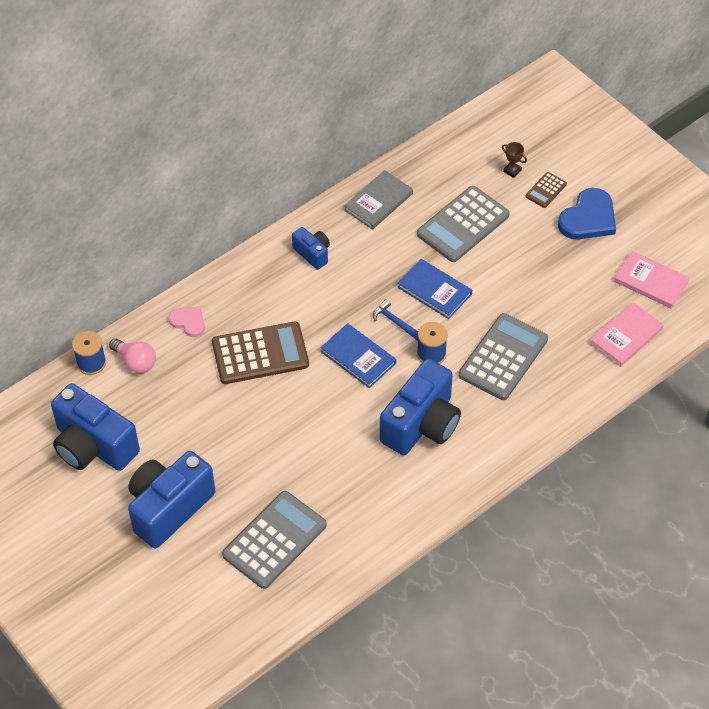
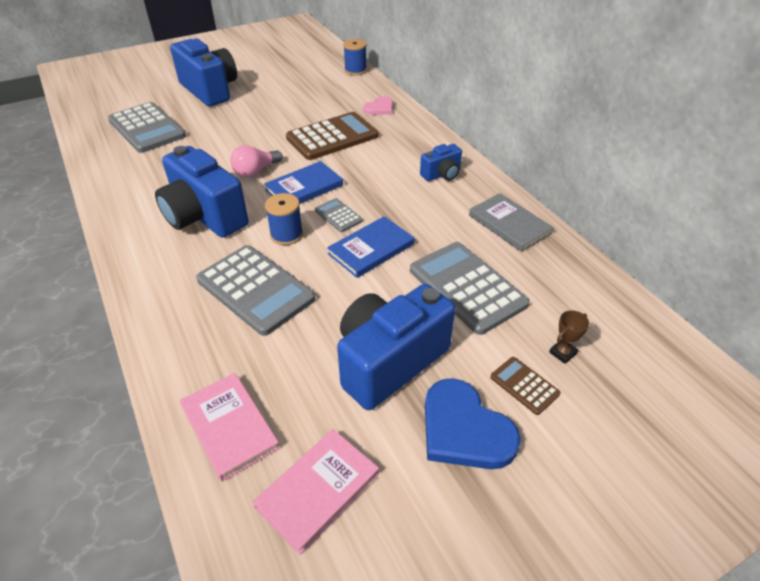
camera: 100 degrees right, 10 degrees down
blue camera [51,383,140,471] -> blue camera moved to [337,284,456,410]
pink light bulb [109,338,156,373] -> pink light bulb moved to [230,145,282,177]
brown calculator [212,321,309,384] -> brown calculator turned 120 degrees counterclockwise [286,112,378,160]
blue hammer [373,299,418,341] -> grey calculator [315,198,363,232]

